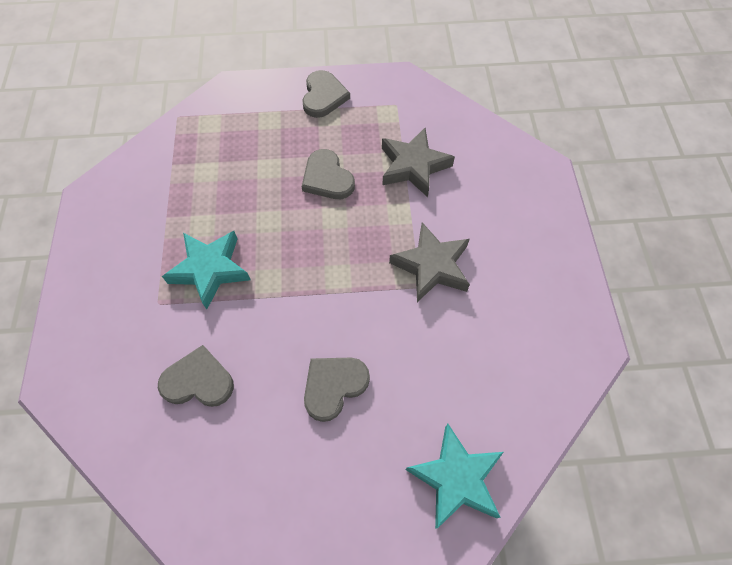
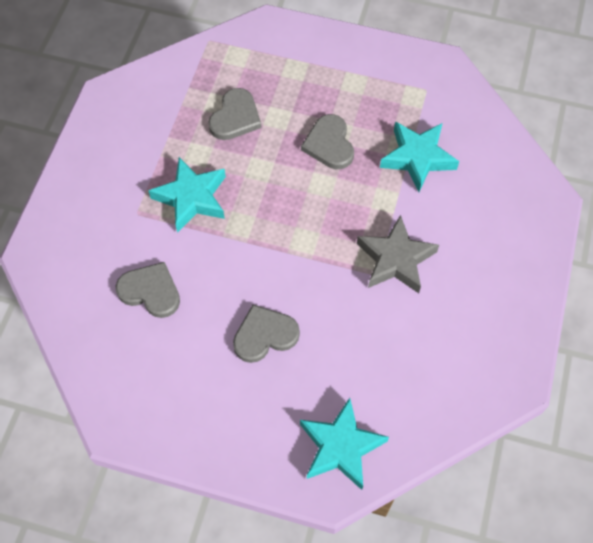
camera: 20 degrees right, 0 degrees up
grey heart [302,70,350,118] -> grey heart moved to [208,88,261,140]
grey star [382,128,455,197] -> turquoise star [380,122,459,192]

